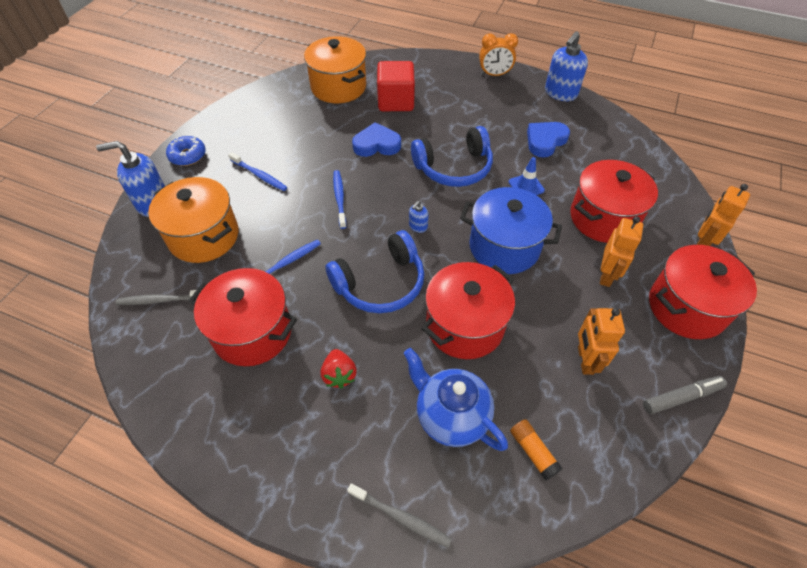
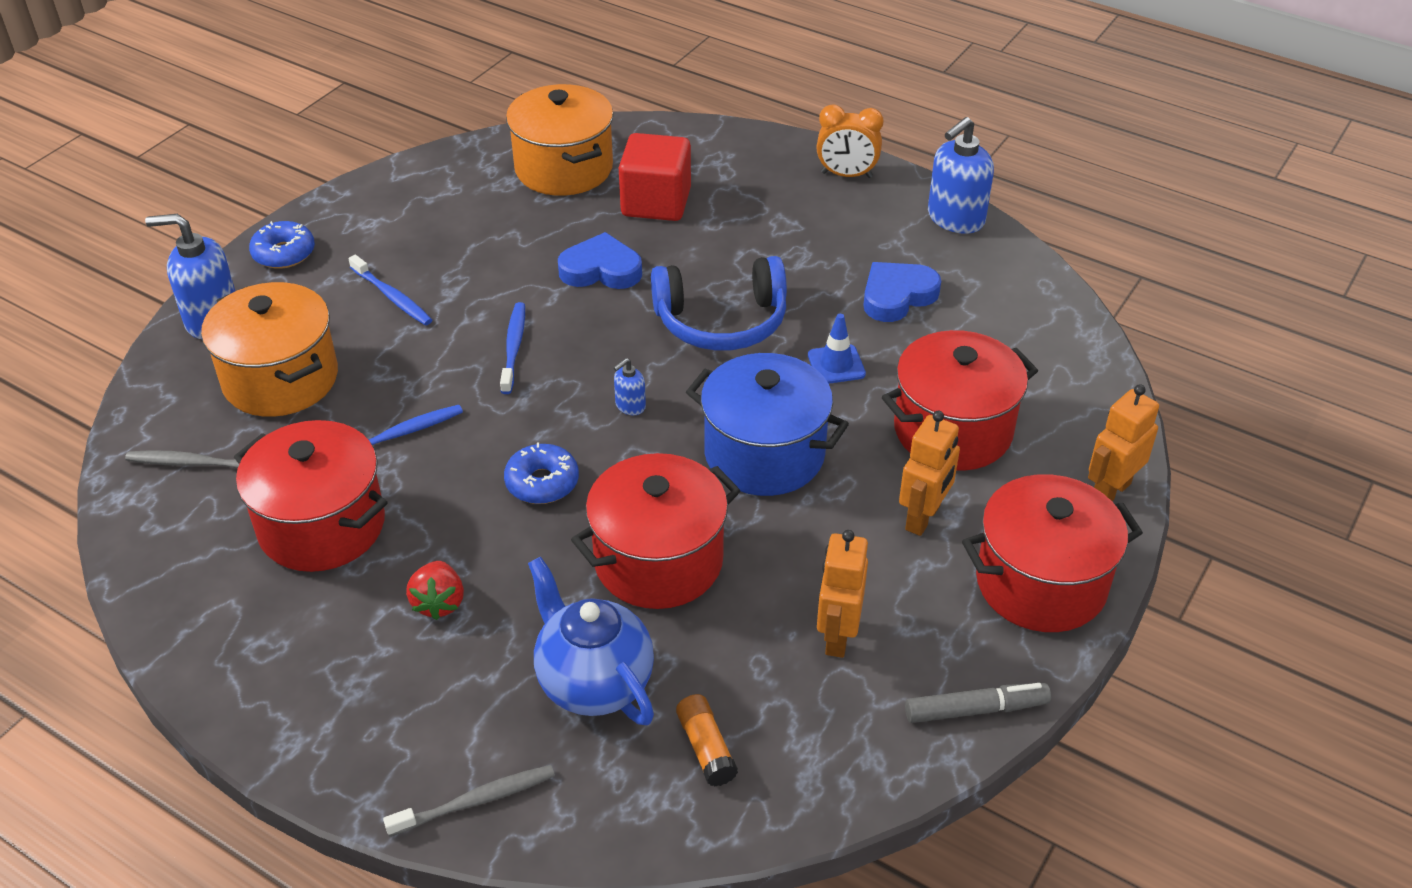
camera: 10 degrees right, 10 degrees down
blue headphones [325,230,424,313] -> blue donut [504,442,579,504]
grey toothbrush [347,483,452,548] -> grey toothbrush turned 60 degrees counterclockwise [383,765,555,837]

